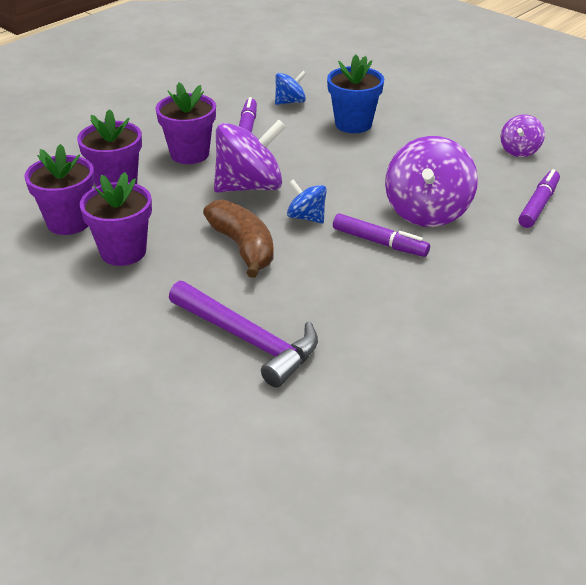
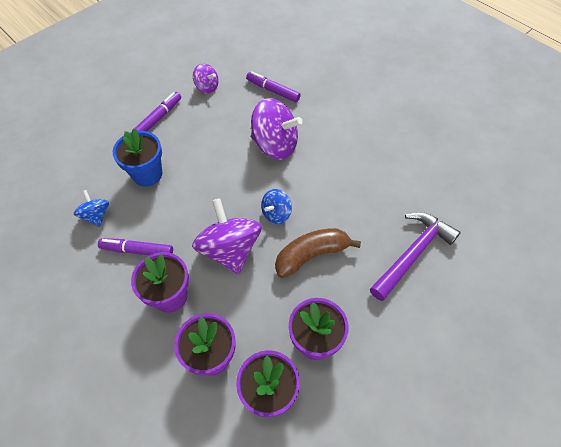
camera: 85 degrees left, 20 degrees up
purple marker [333,213,430,257] -> purple marker moved to [134,92,181,131]

